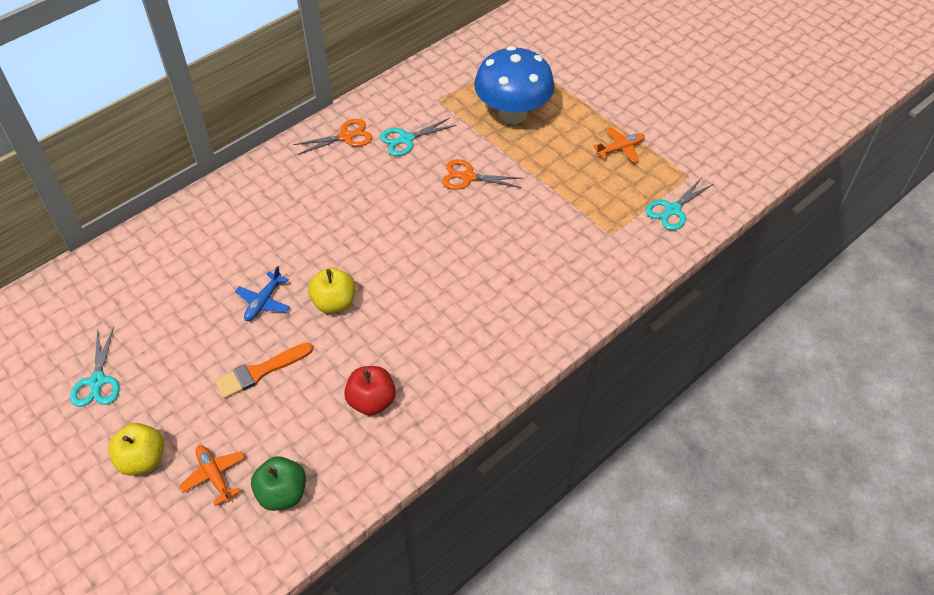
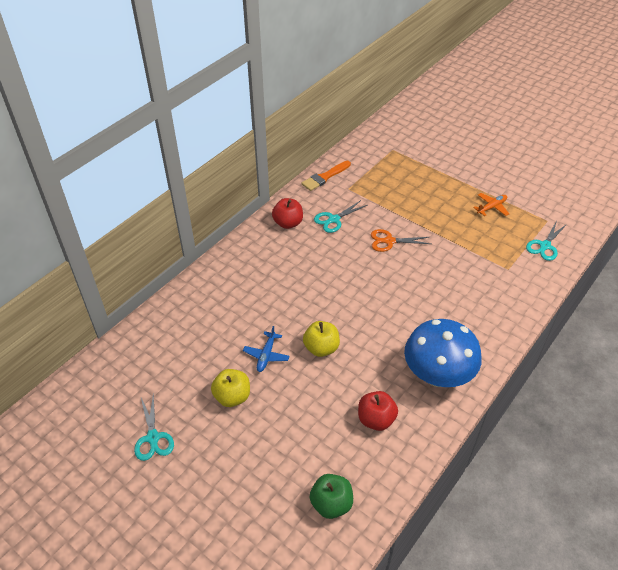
camera: 10 degrees left, 5 degrees down
yellow apple [108,423,164,476] -> yellow apple moved to [211,369,250,407]
orange plane [179,445,245,506] -> none
orange brush [215,343,313,399] -> orange brush moved to [301,161,351,191]
orange scissors [293,119,372,155] -> red apple [272,198,303,229]
blue mushroom [474,46,555,124] -> blue mushroom moved to [404,319,482,387]

